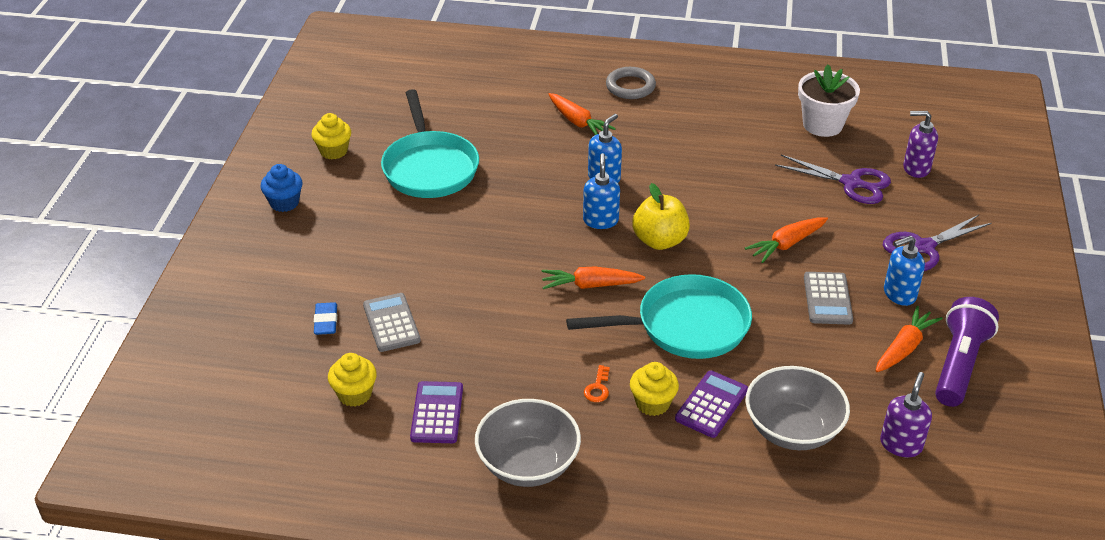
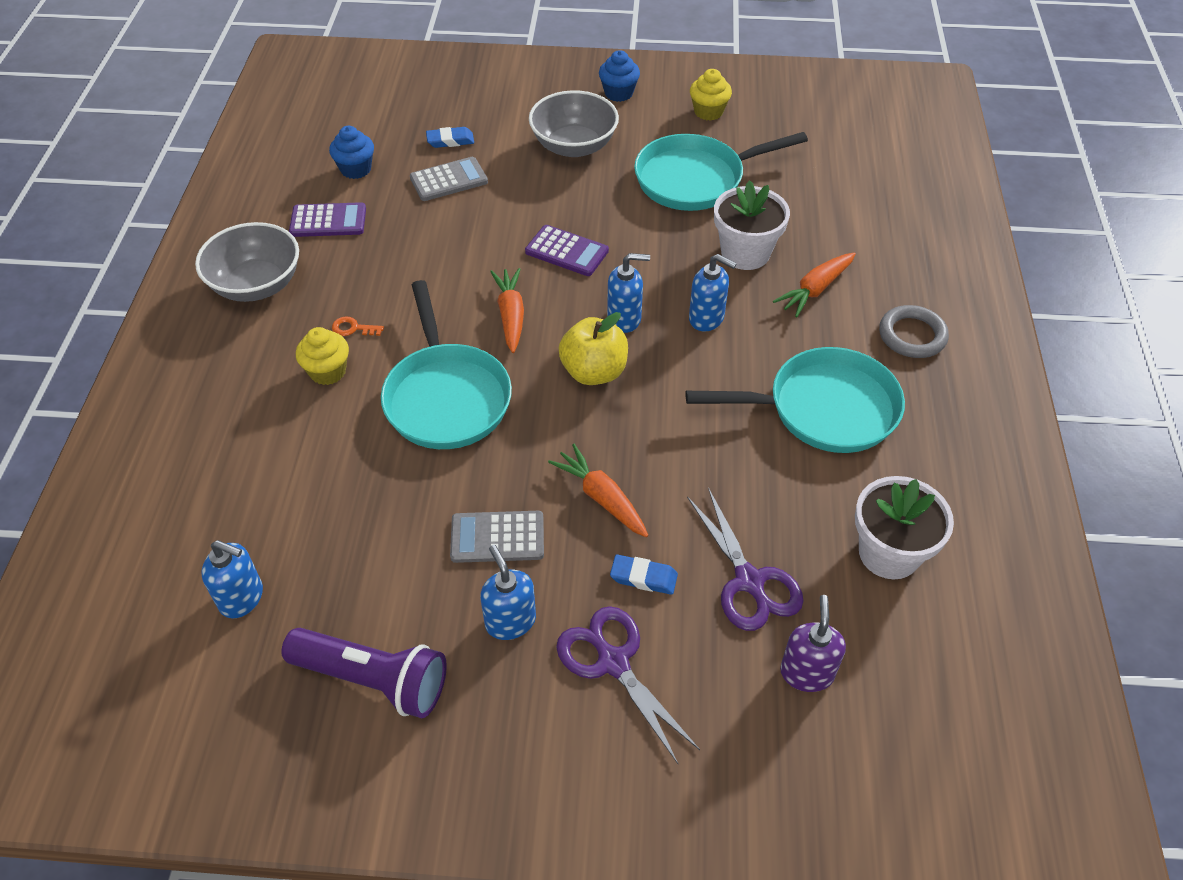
camera: 85 degrees right, 10 degrees up
yellow cupcake [328,353,377,407] -> blue cupcake [329,126,374,179]
purple calculator [675,370,748,438] -> purple calculator moved to [525,225,609,276]
grey bowl [746,366,850,450] -> grey bowl moved to [529,90,619,157]
purple scissors [775,155,891,204] -> purple scissors turned 45 degrees counterclockwise [687,487,804,631]
orange carrot [876,306,943,372] -> none
purple soap dispenser [880,372,932,457] -> blue soap dispenser [201,540,263,618]
none -> blue eraser [610,554,678,595]
none -> turquoise pan [685,347,905,453]
none -> white flower pot [714,180,790,270]

